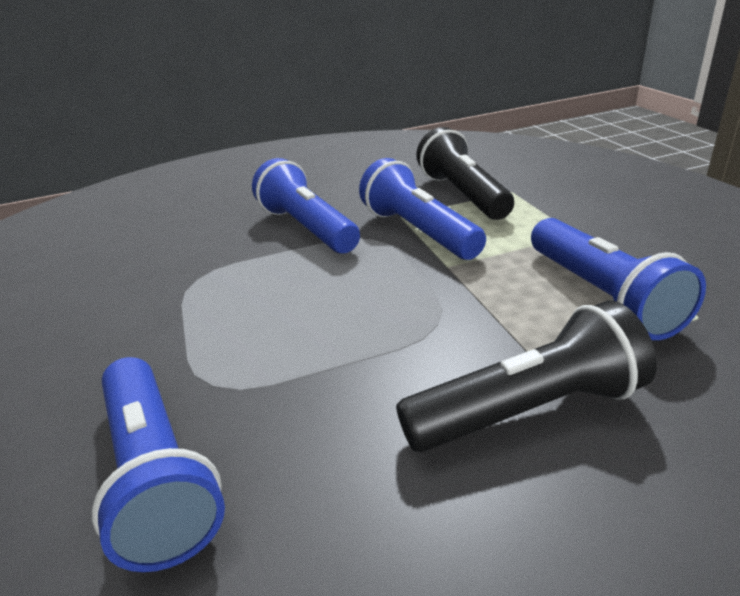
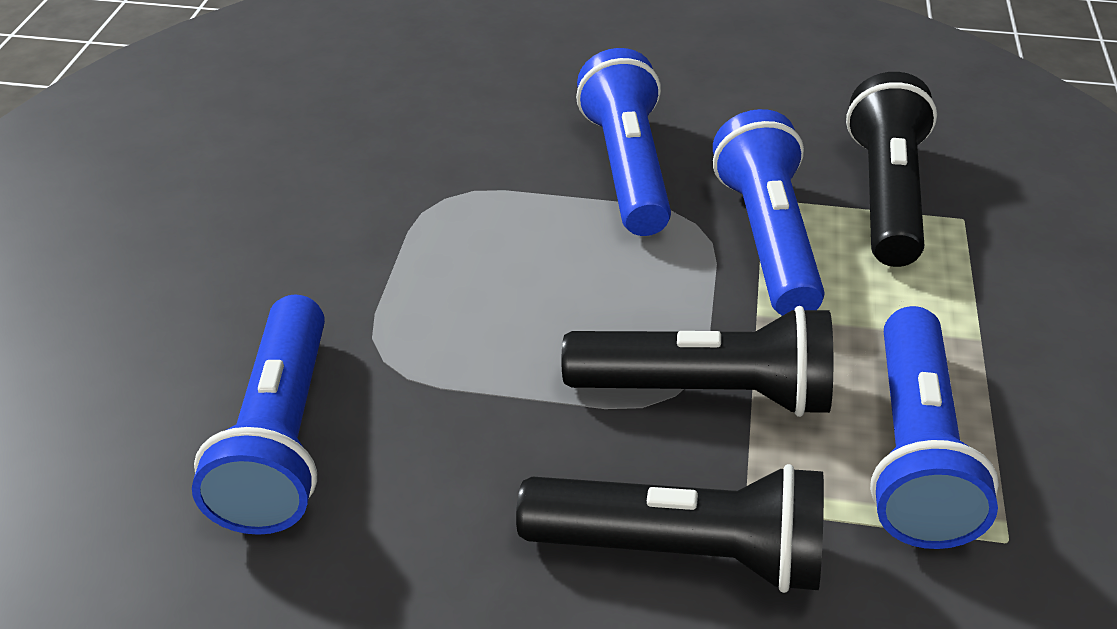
camera: 25 degrees right, 10 degrees up
none -> black flashlight [562,306,833,417]

